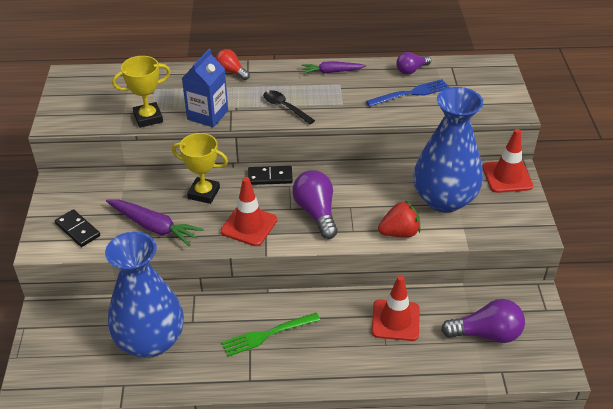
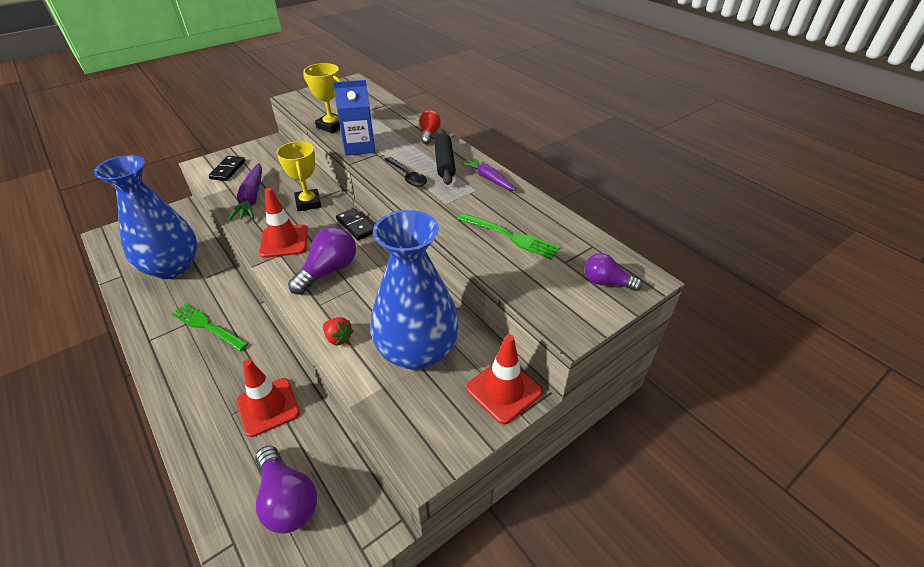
camera: 55 degrees right, 0 degrees up
black spoon [263,90,315,124] -> black spoon turned 135 degrees clockwise [384,157,427,187]
blue fork [366,79,450,107] -> green fork [458,213,560,260]
red strawberry [378,201,420,237] -> red strawberry [323,317,354,346], size x0.66
purple light bulb [396,52,431,75] -> purple light bulb moved to [584,253,642,291]
none -> black rolling pin [434,129,456,185]

